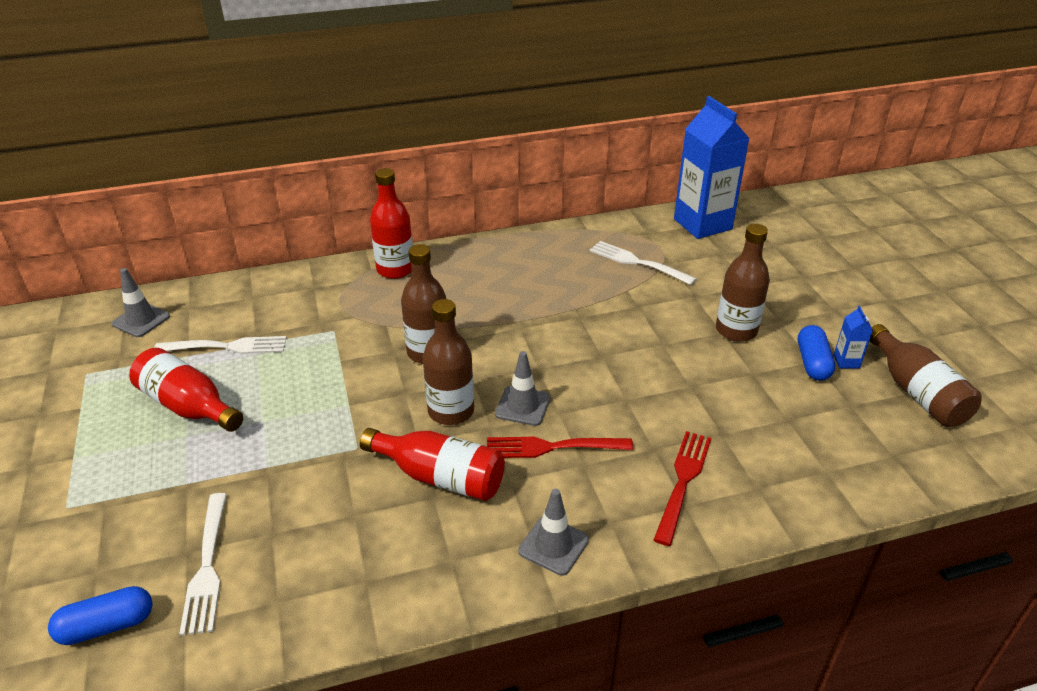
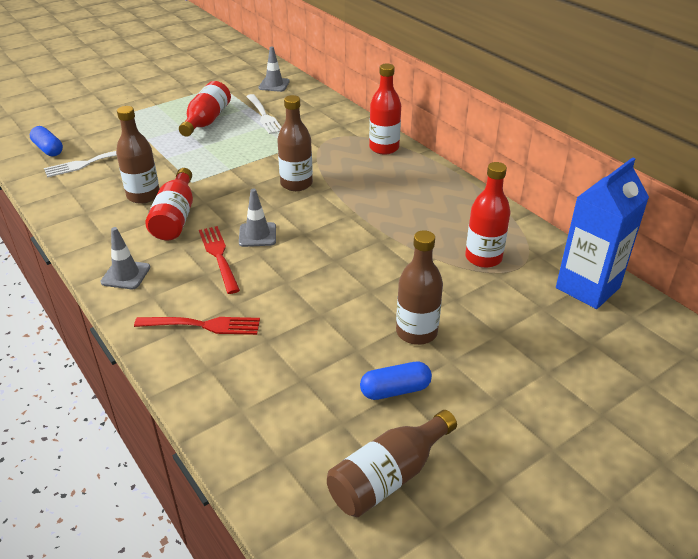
camera: 70 degrees right, 0 degrees up
brown bottle [423,299,474,425] -> brown bottle moved to [116,106,159,204]
white fork [590,241,697,285] -> red bottle [465,162,511,268]
blue carton [834,306,873,368] -> none

